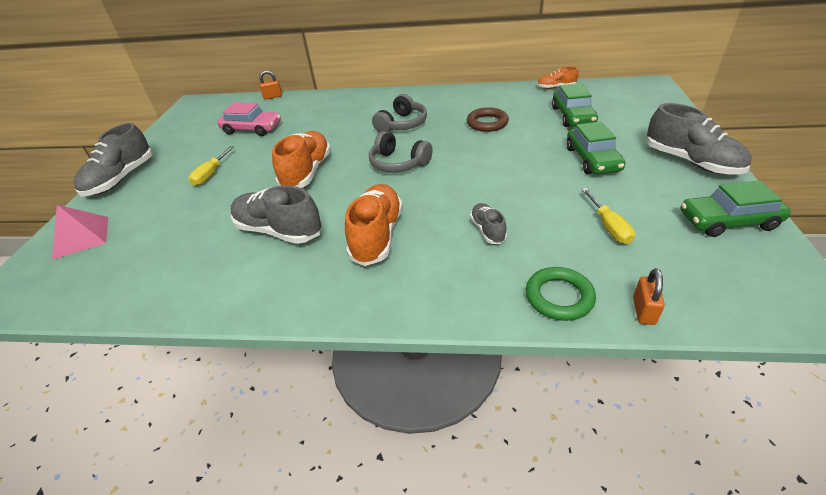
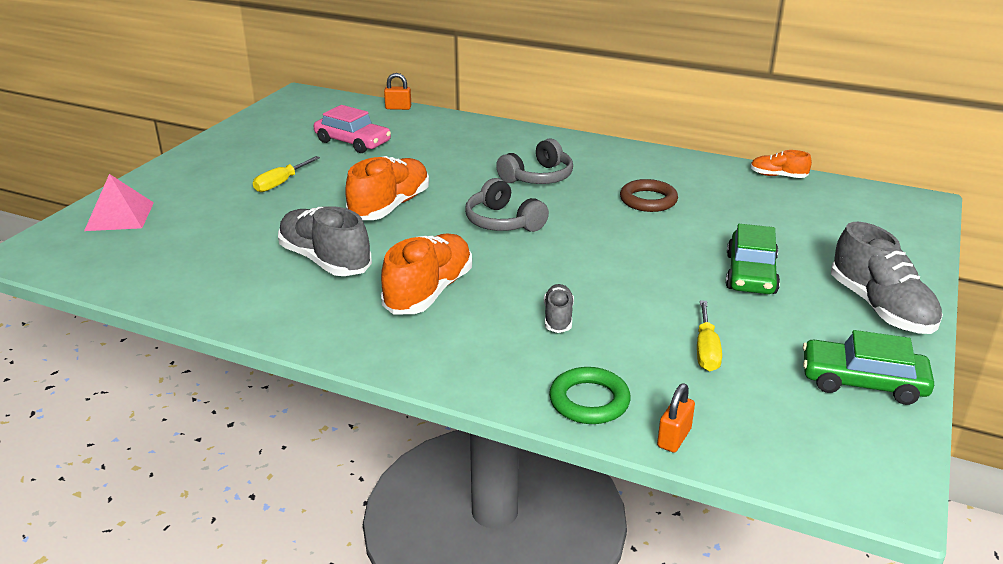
camera: 15 degrees right, 10 degrees down
grey shoe [74,123,153,196] -> none
green car [552,83,598,127] -> none

